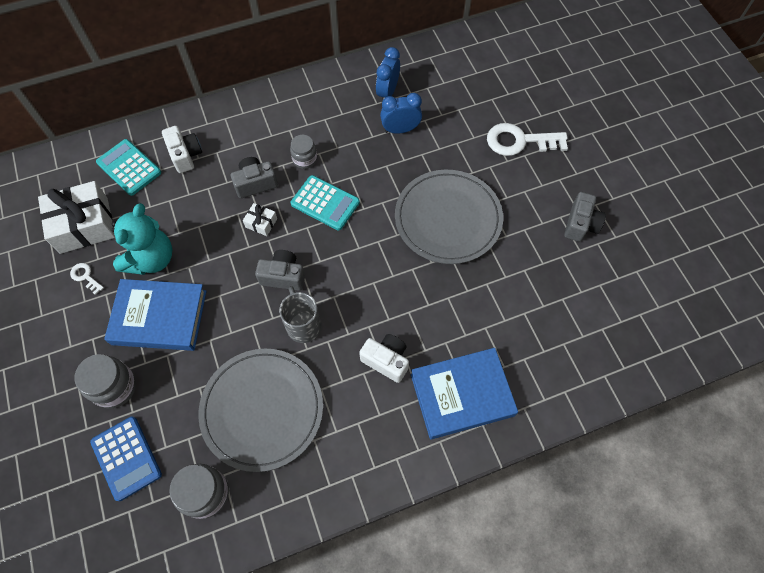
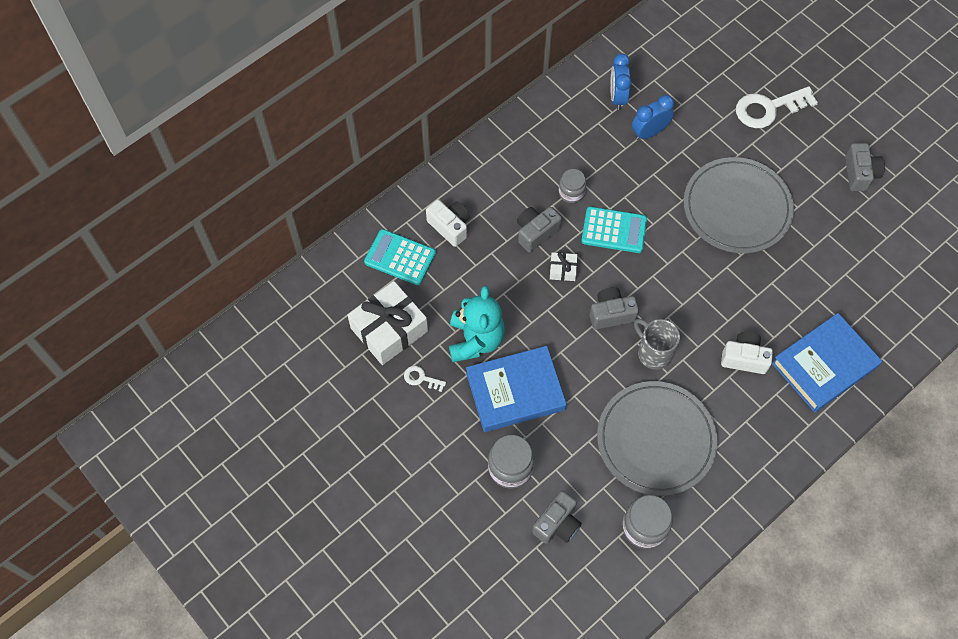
camera: 20 degrees left, 0 degrees up
blue calculator [90,416,162,501] -> grey camera [532,491,582,544]

